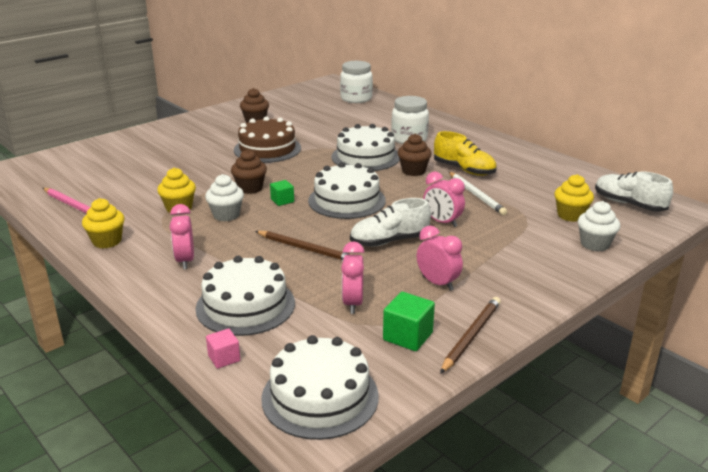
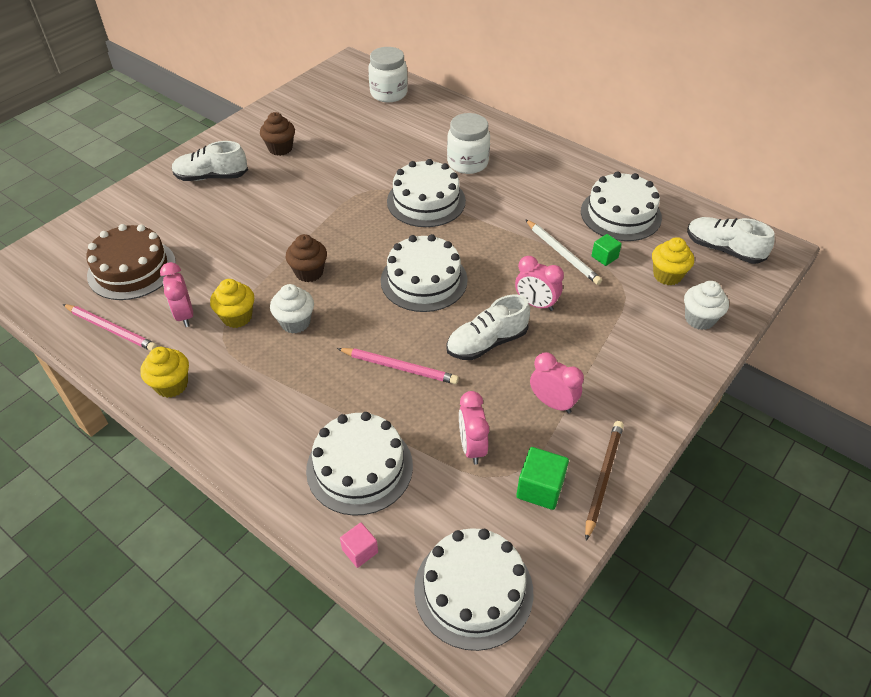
camera: 10 degrees left, 20 degrees up
pink clock [170,204,194,269] -> pink clock moved to [160,262,193,327]
brown cake [234,116,301,163] -> brown cake moved to [86,224,176,300]
brown pencil [255,231,352,261] -> pink pencil [337,348,459,384]
green cube [270,180,294,206] -> green cube moved to [591,234,622,266]
brown cupcake [398,134,432,176] -> none
yellow shoe [434,131,497,176] -> none
none -> white shoe [172,141,248,181]
none -> white cake [581,171,662,241]

